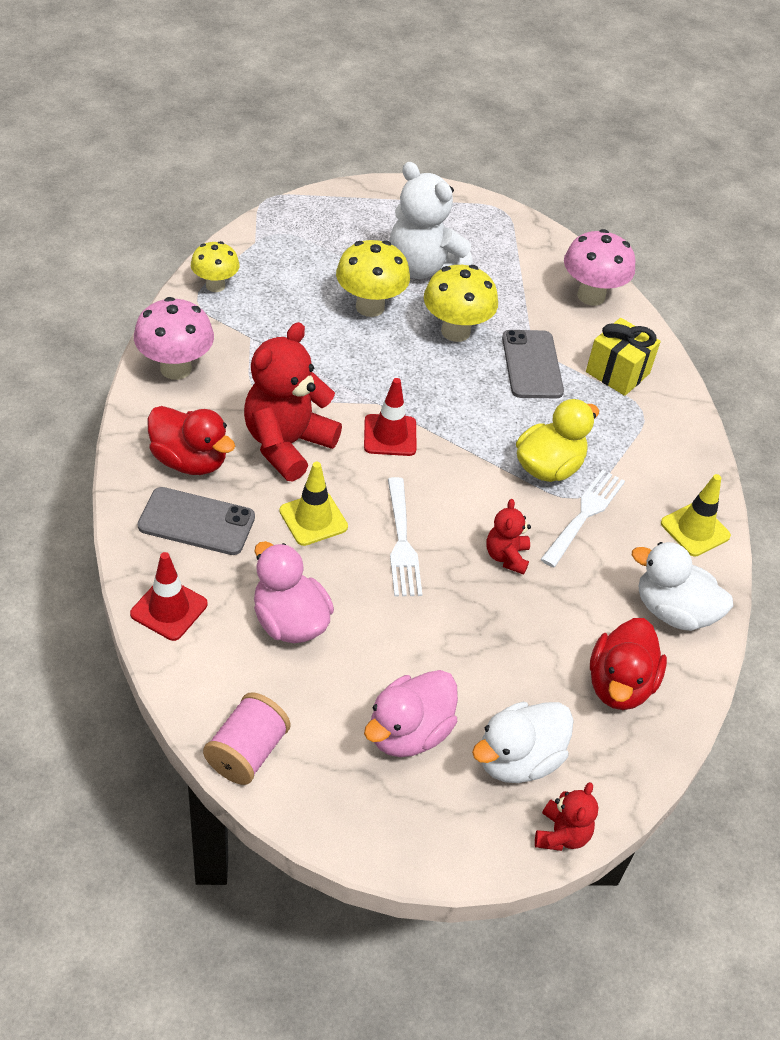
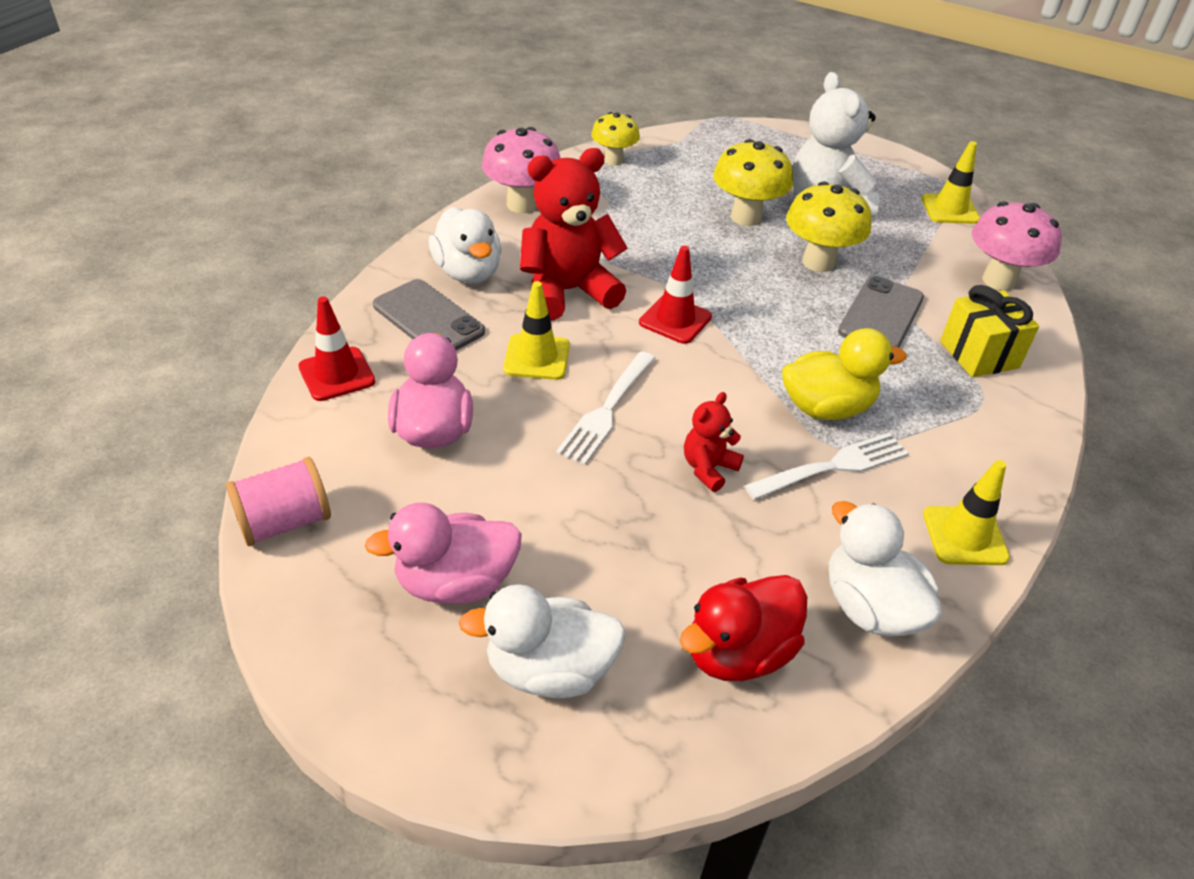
camera: 35 degrees right, 5 degrees down
red duck [148,406,235,475] -> white duck [429,207,502,284]
red teddy bear [535,782,598,851] -> none
none -> yellow traffic cone [921,141,980,224]

